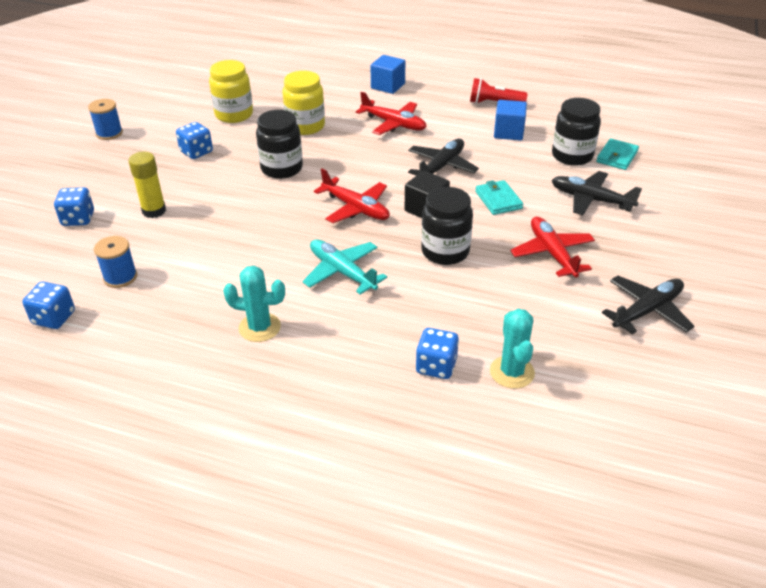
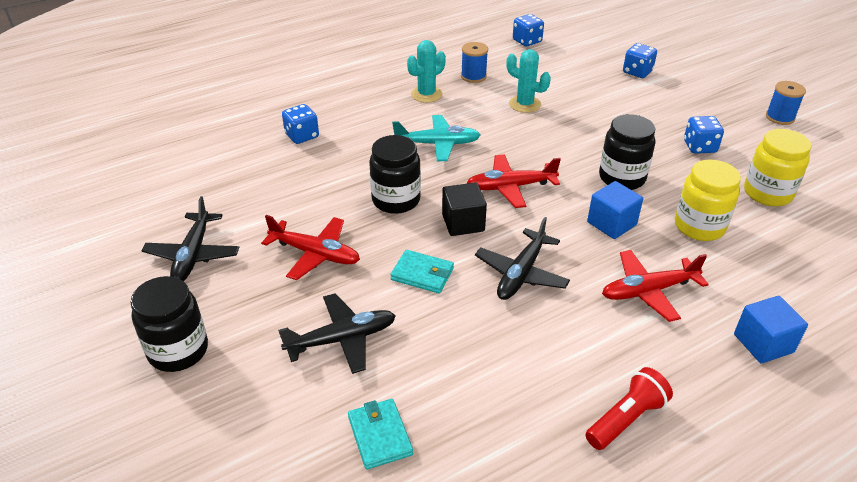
camera: 130 degrees right, 0 degrees up
blue spool [94,236,137,288] -> blue spool moved to [461,42,488,83]
yellow glue stick [129,152,166,218] -> none
black plane [408,139,479,176] -> black plane turned 45 degrees clockwise [475,217,570,300]
turquoise cactus [490,309,535,389] -> turquoise cactus moved to [507,49,551,113]
blue cube [494,100,527,140] -> blue cube moved to [587,181,643,239]
black jar [552,98,601,166] -> black jar moved to [130,276,208,372]

